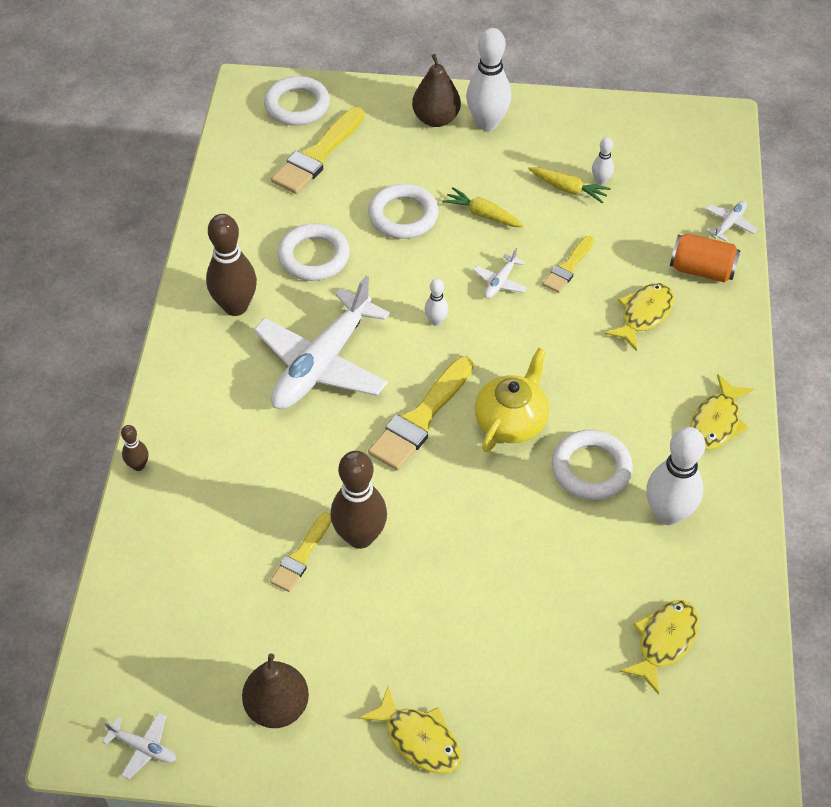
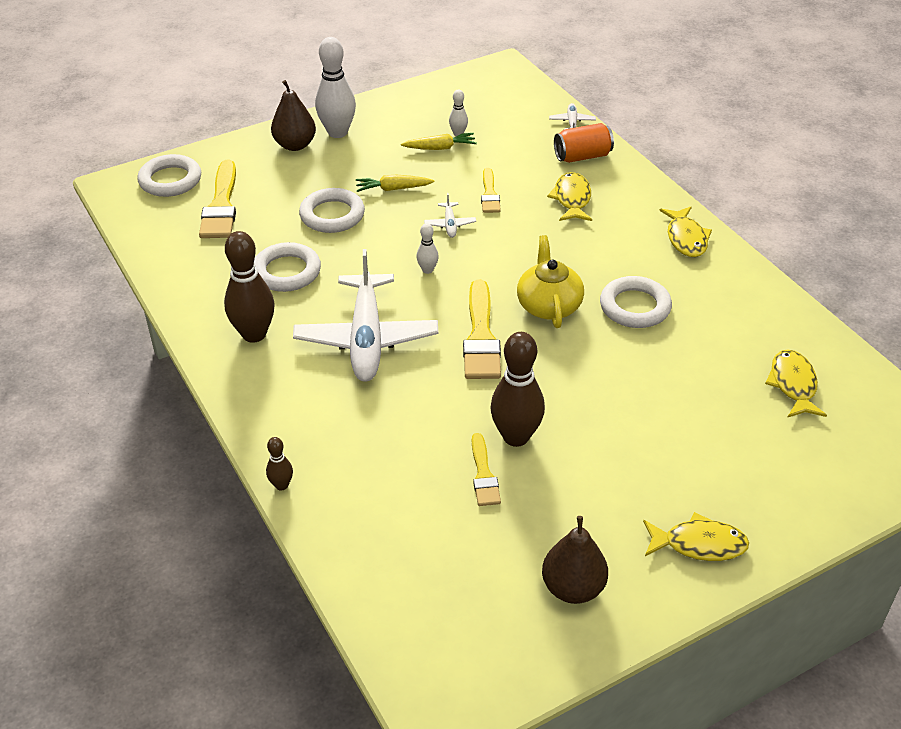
camera: 35 degrees left, 10 degrees down
white plane [103,713,176,779] -> none
white bowling pin [646,427,705,525] -> none

